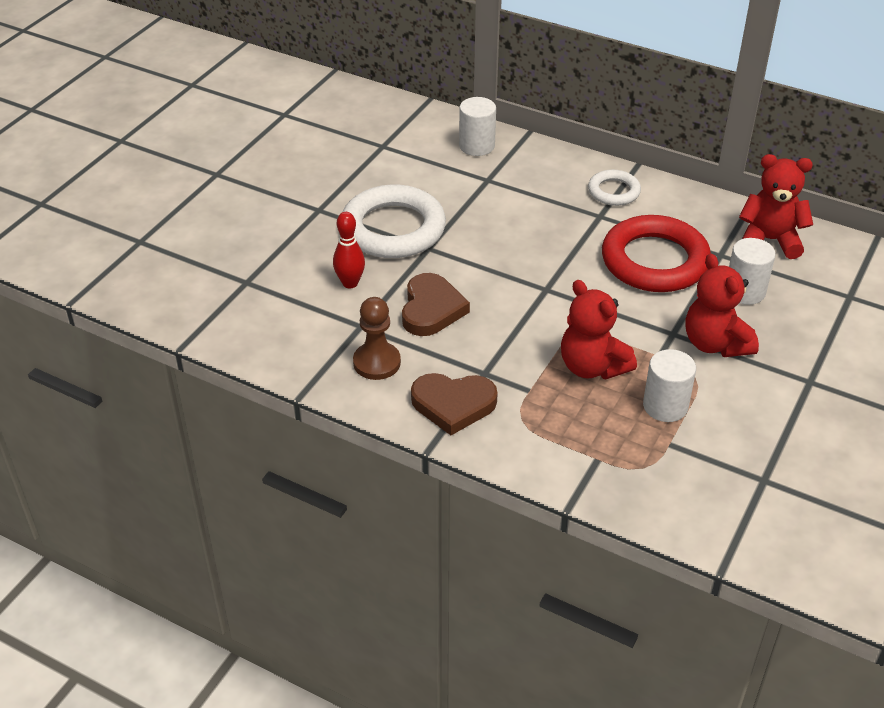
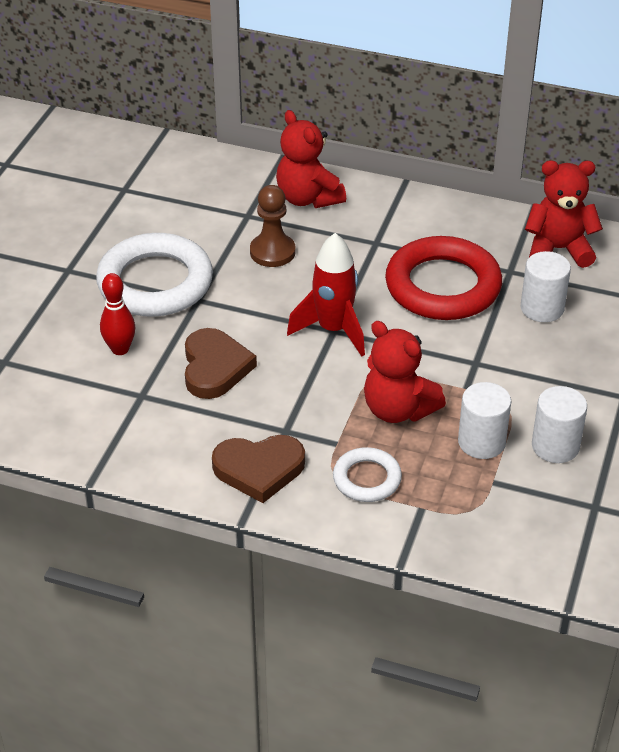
camera: 10 degrees left, 0 degrees up
brown pawn [353,297,401,380] -> brown pawn moved to [250,185,296,267]
white cylinder [459,97,496,156] -> white cylinder moved to [532,386,587,463]
white ring [588,170,641,206] -> white ring moved to [333,447,402,502]
red teddy bear [685,254,759,357] -> red teddy bear moved to [276,110,346,208]
none -> red rocket [287,233,365,357]

